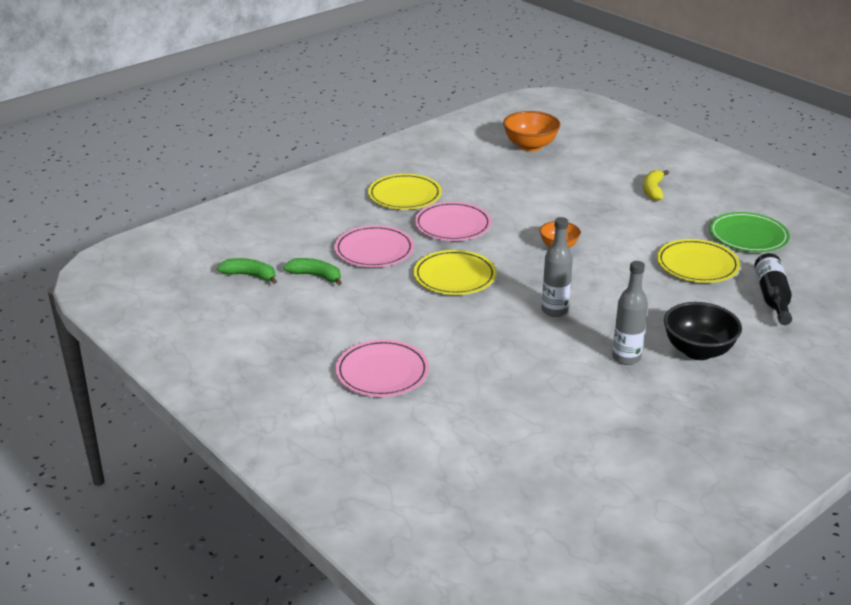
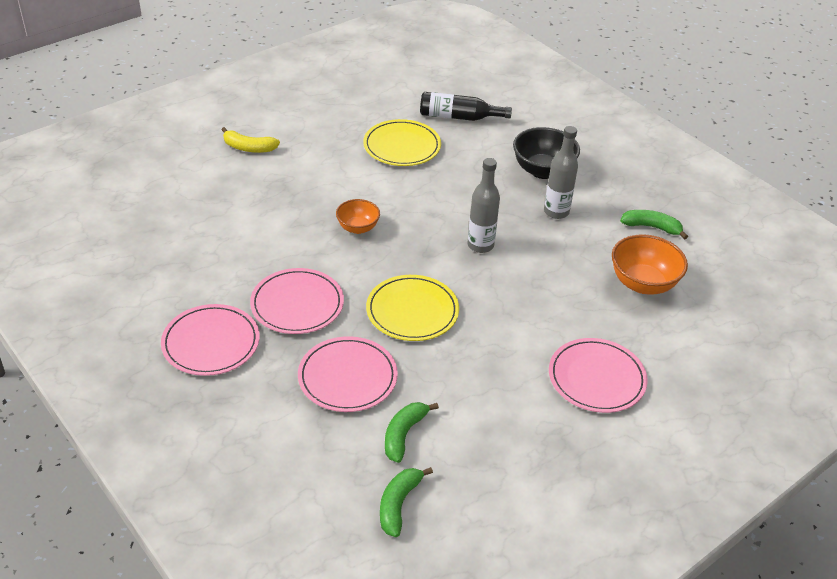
camera: 90 degrees left, 10 degrees up
yellow plate [368,174,442,209] -> pink plate [161,304,260,376]
orange bowl [503,111,560,151] -> orange bowl moved to [612,234,688,295]
green plate [709,212,790,252] -> none
none -> green banana [620,210,688,239]

